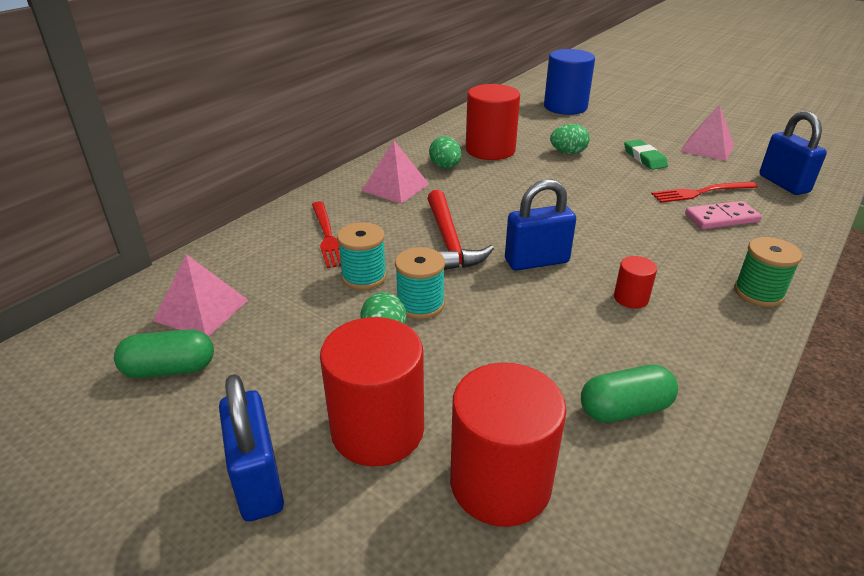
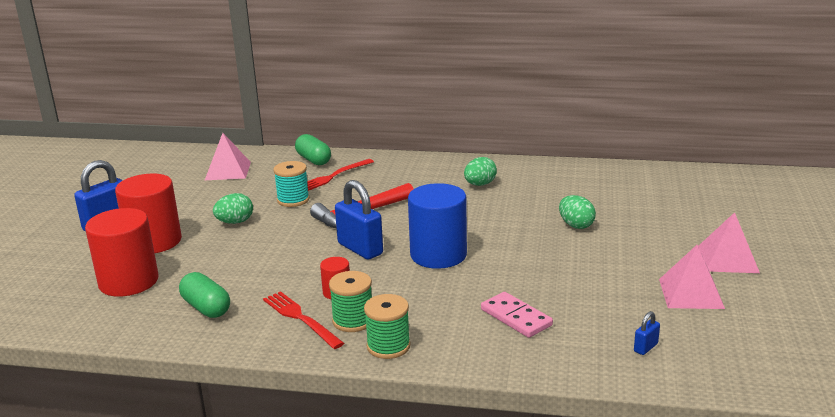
camera: 65 degrees right, 10 degrees down
green capsule [114,329,214,378] -> green capsule moved to [295,134,331,165]
pink pyramid [361,141,429,204] -> pink pyramid moved to [698,212,760,273]
turquoise spool [395,247,445,319] -> none
red cylinder [466,84,520,160] -> none
blue cylinder [544,49,595,115] -> blue cylinder moved to [408,183,467,269]
green eraser [624,139,668,170] -> none
red fork [651,182,758,203] -> red fork moved to [263,291,344,349]
blue padlock [759,111,827,195] -> blue padlock [634,311,660,355], size x0.46
none -> green spool [329,271,372,332]

